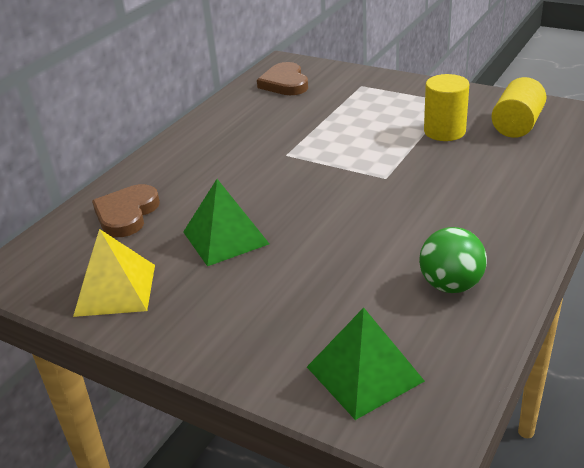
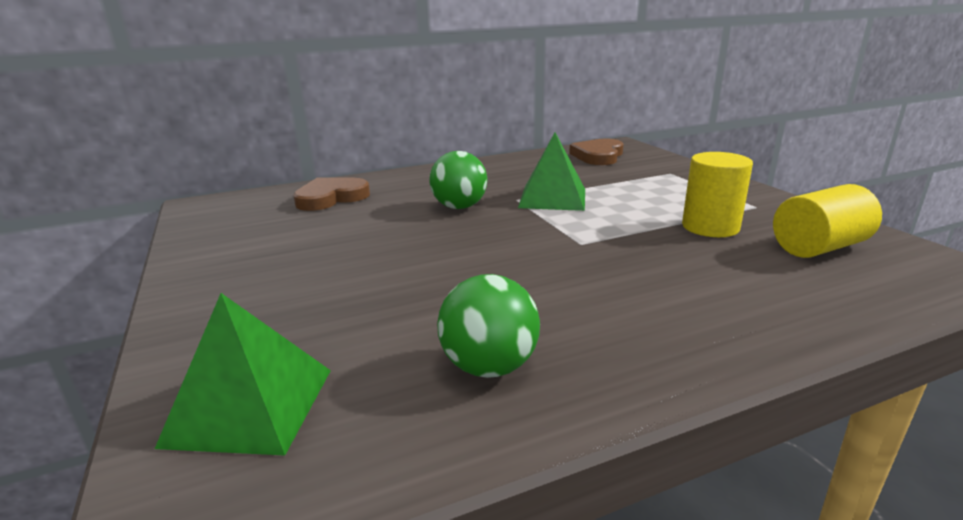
camera: 35 degrees right, 10 degrees down
yellow pyramid [73,229,155,317] -> none
green pyramid [183,179,269,266] -> green pyramid moved to [518,133,585,211]
none -> green ball [430,151,487,209]

